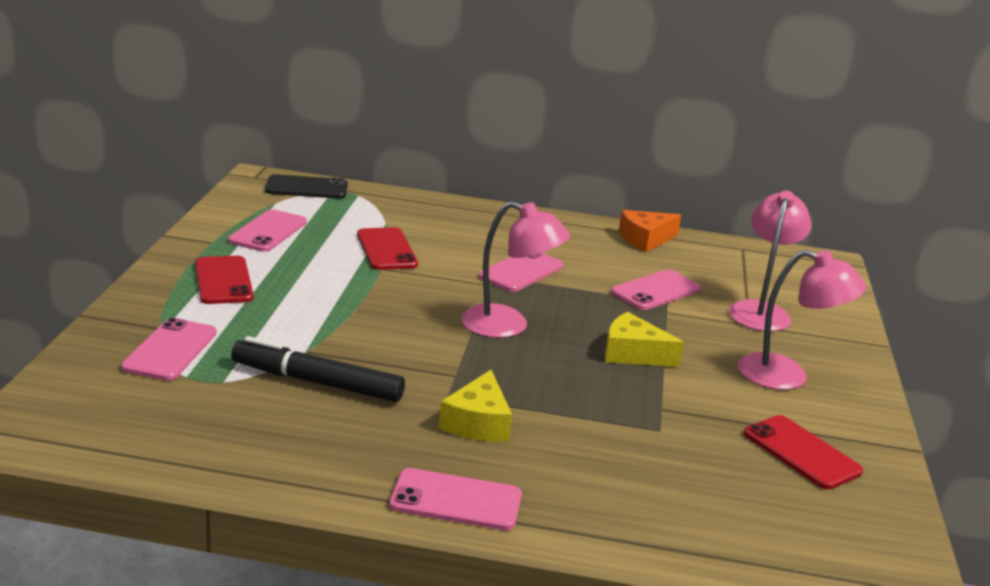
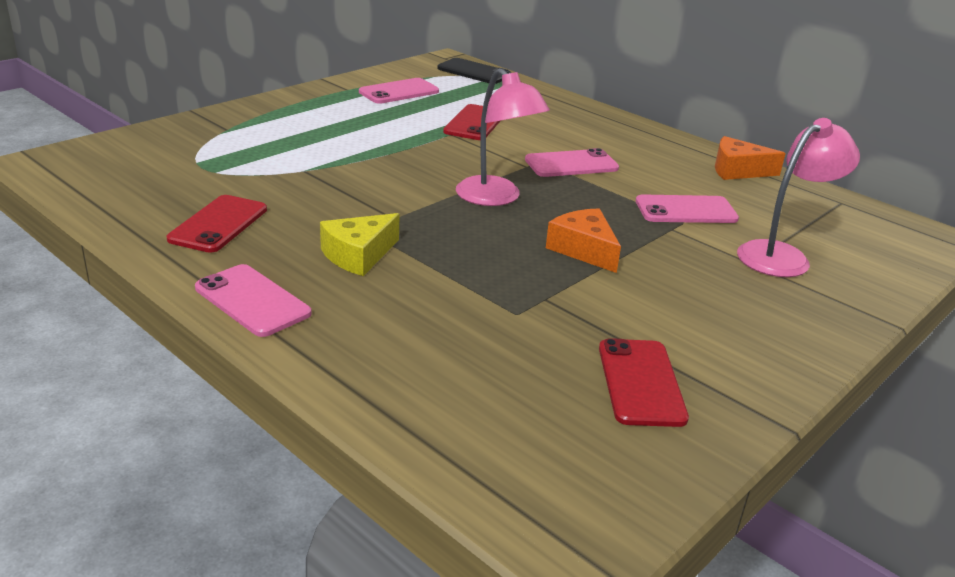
camera: 35 degrees right, 5 degrees up
pink phone [121,318,217,381] -> none
red phone [195,256,254,304] -> red phone moved to [167,195,267,253]
black marker [231,336,405,402] -> none
yellow cheese [605,312,684,367] -> orange cheese [546,208,621,273]
pink lamp [738,250,867,390] -> none

